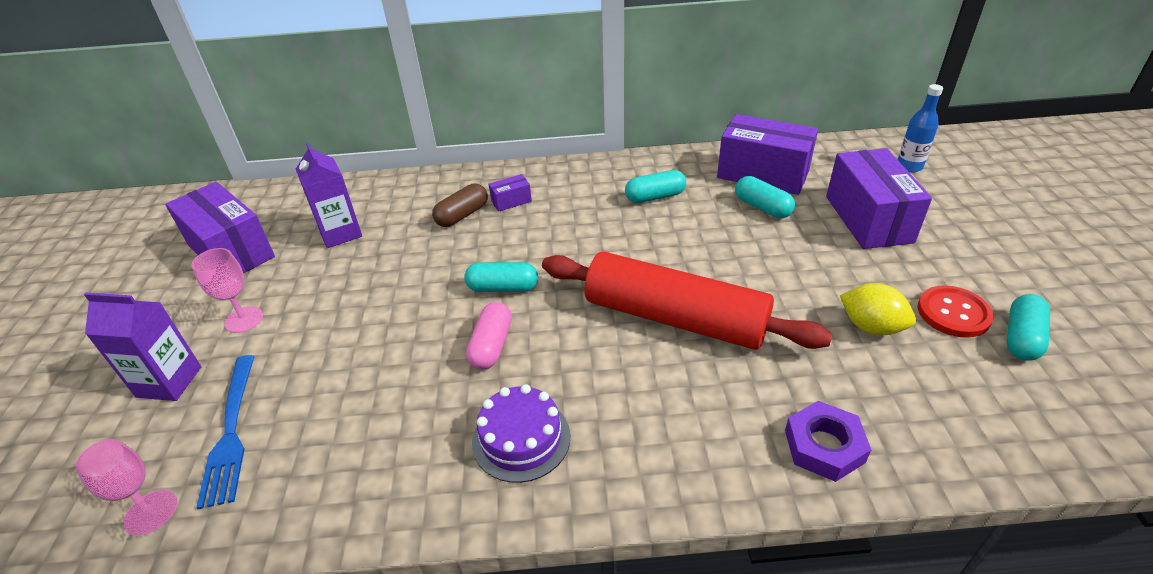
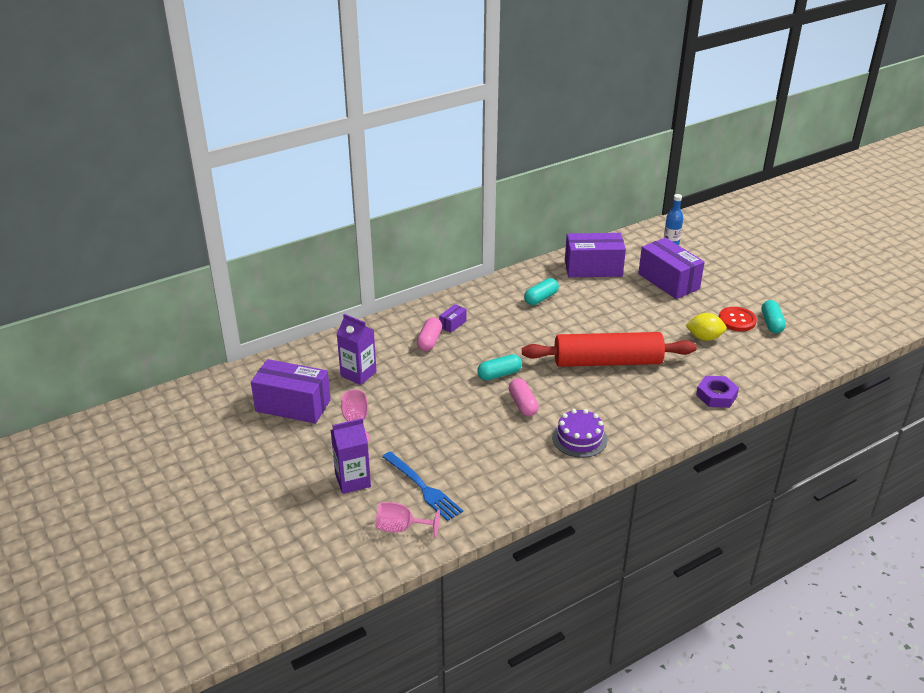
camera: 30 degrees left, 5 degrees down
brown capsule [432,184,488,227] -> pink capsule [417,317,442,351]
turquoise capsule [735,176,795,218] -> none

